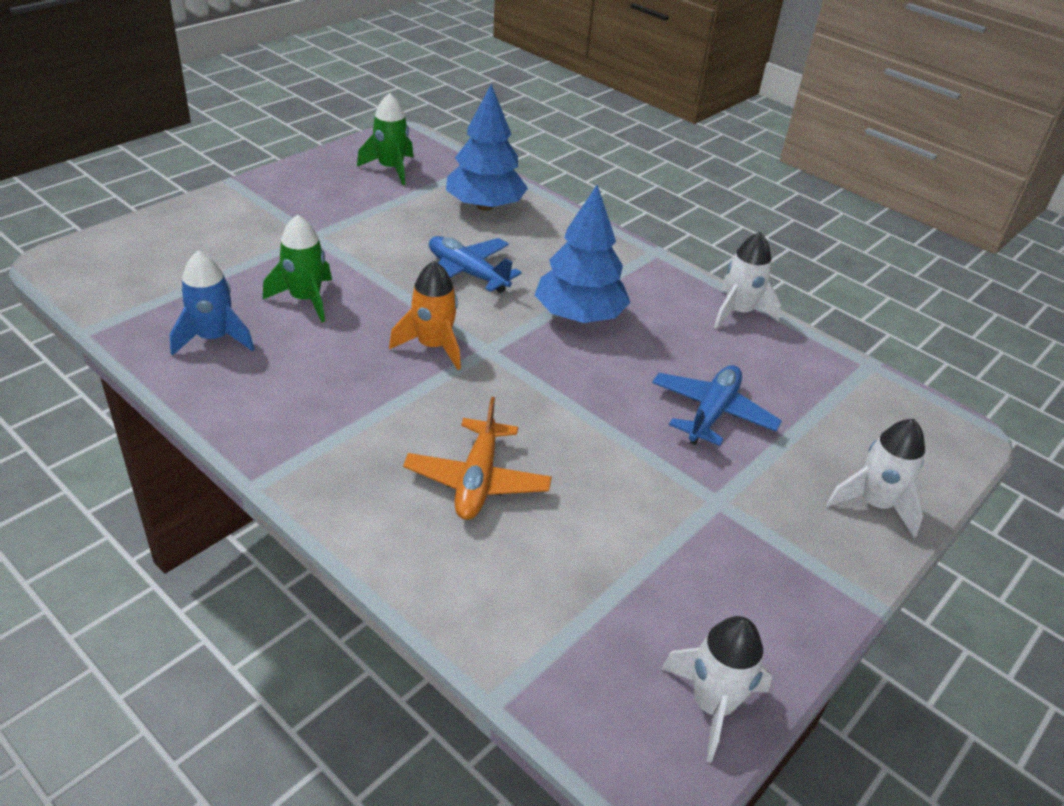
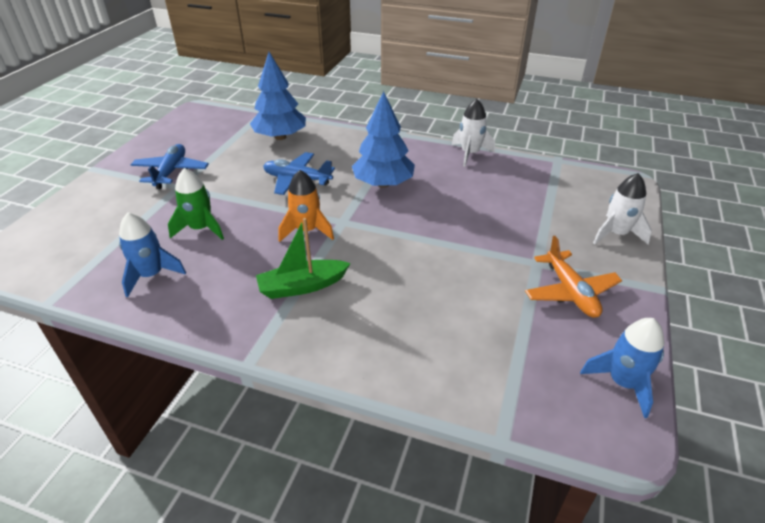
camera: 20 degrees left, 0 degrees up
green rocket [357,93,414,185] -> none
orange plane [403,397,552,520] -> orange plane moved to [525,236,622,318]
blue plane [652,365,782,446] -> blue plane moved to [131,144,209,189]
white rocket [661,616,772,763] -> blue rocket [580,318,664,418]
none -> green boat [256,218,351,299]

